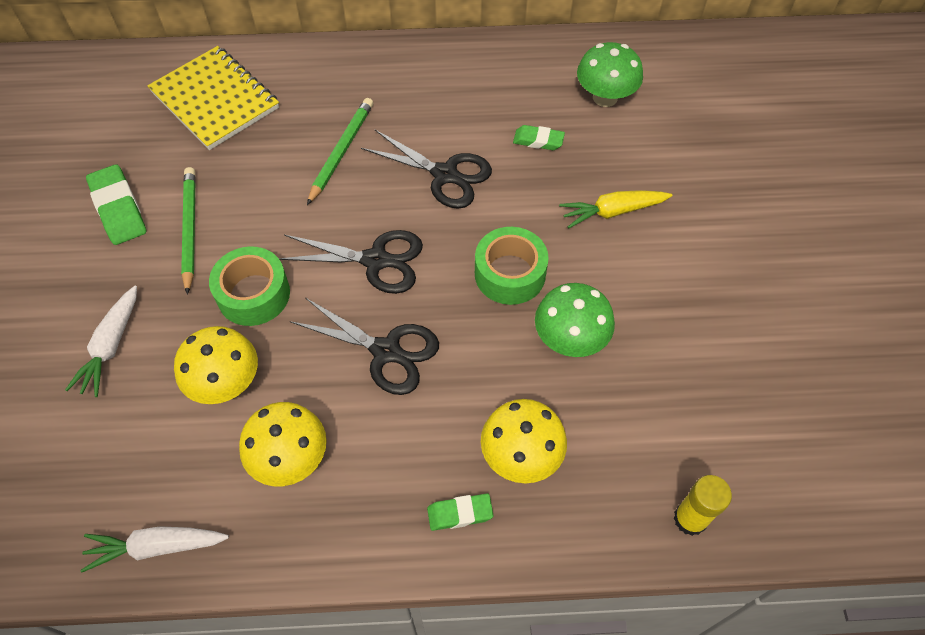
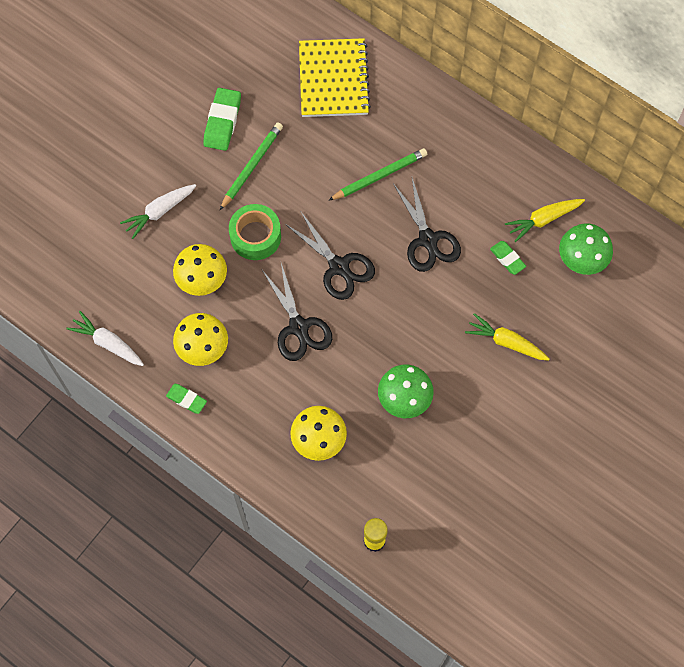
camera: 40 degrees right, 10 degrees up
green eraser [427,493,494,531] -> green eraser moved to [166,384,207,414]
green tape [475,227,549,305] -> none
none -> yellow carrot [505,199,585,242]

